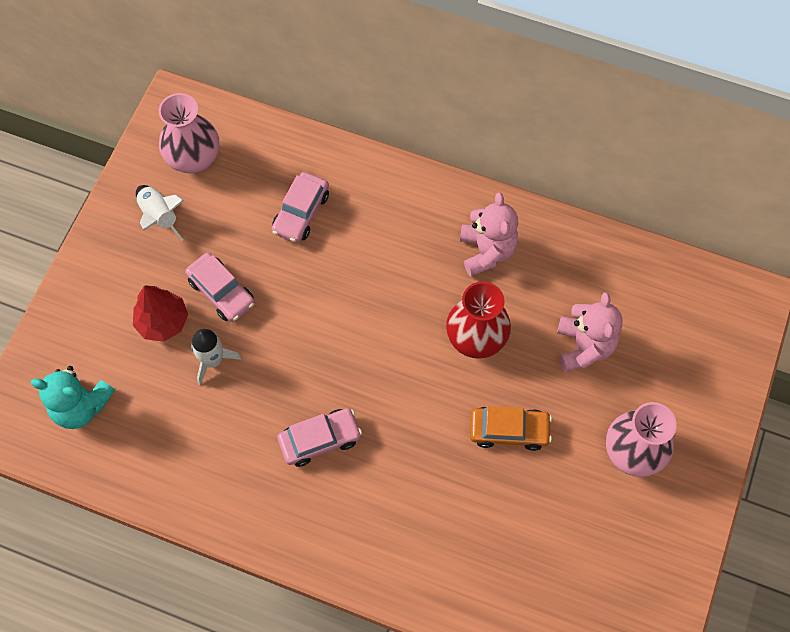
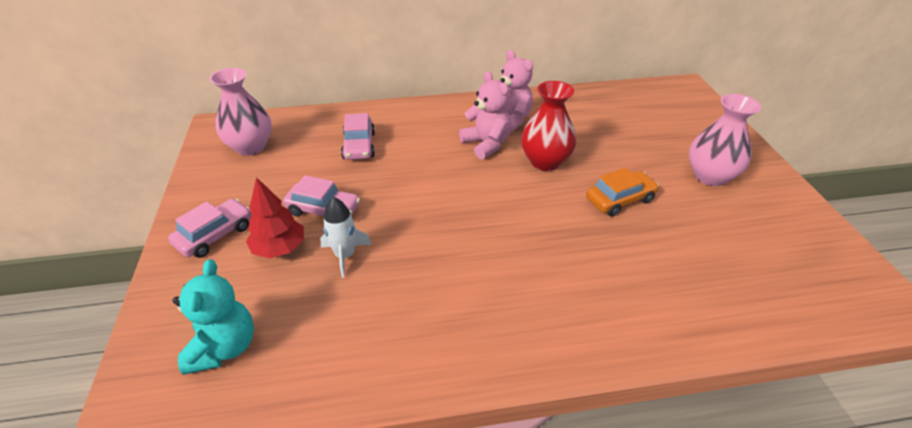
camera: 30 degrees left, 25 degrees down
turquoise teddy bear [31,366,115,429] -> turquoise teddy bear turned 75 degrees counterclockwise [172,259,254,375]
white rocket [136,185,184,241] -> none
pink car [277,408,362,467] -> pink car moved to [168,199,252,258]
pink teddy bear [557,292,623,372] -> pink teddy bear moved to [459,71,511,159]

